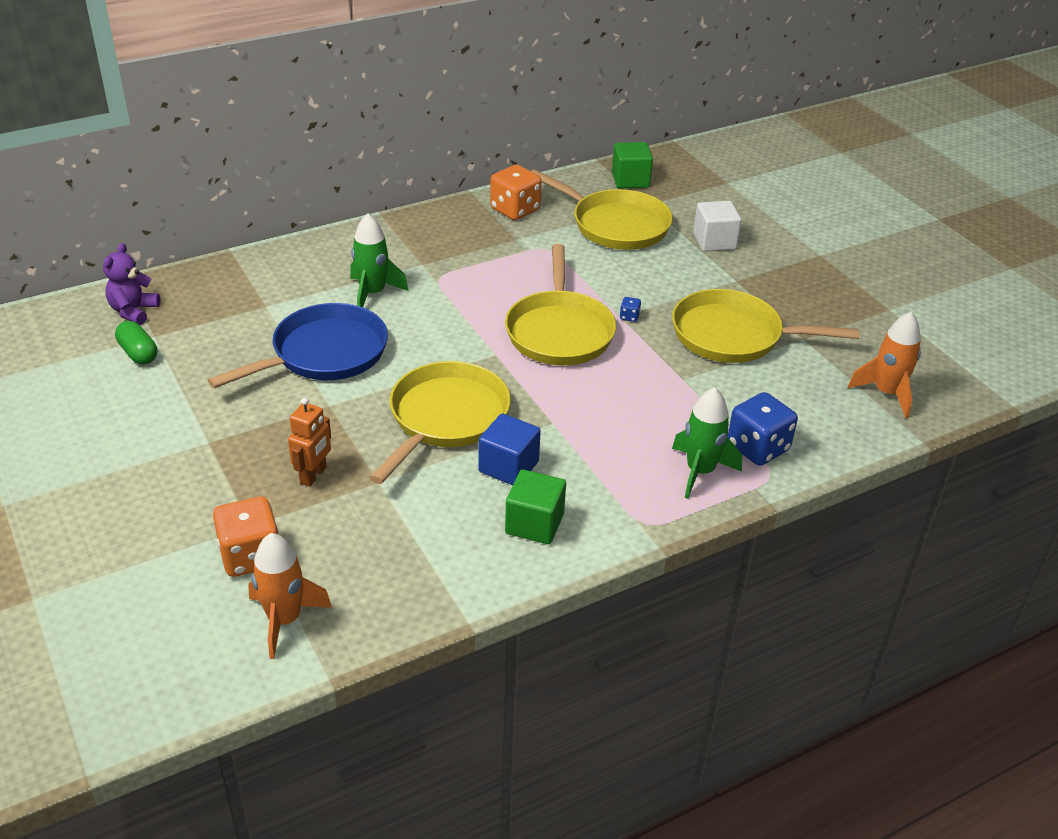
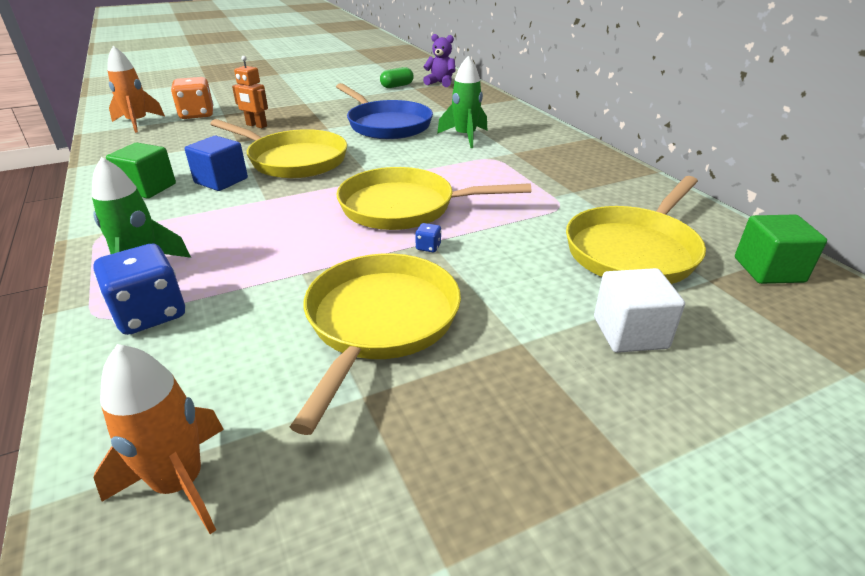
camera: 95 degrees right, 5 degrees down
orange dice [490,165,541,220] -> none

